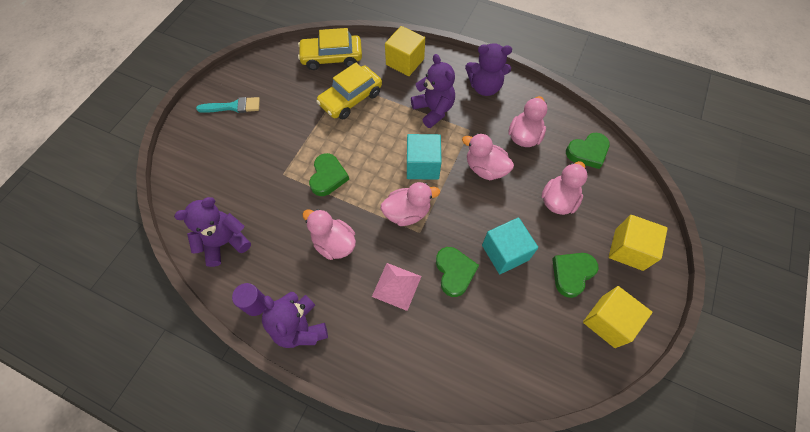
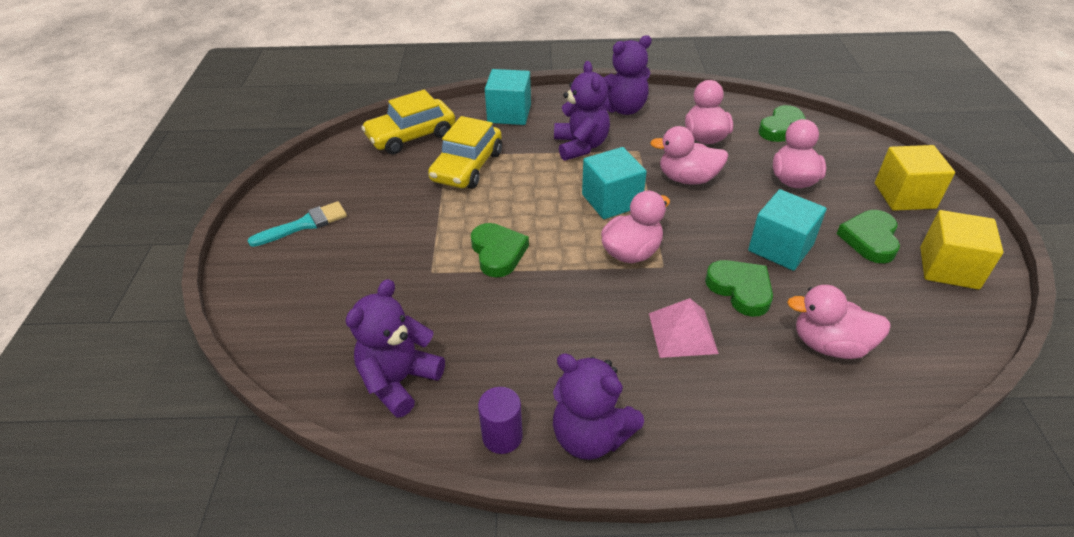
camera: 25 degrees left, 20 degrees down
pink duck [303,209,356,260] -> pink duck moved to [787,285,891,359]
yellow cube [385,26,425,76] -> turquoise cube [485,69,531,125]
purple teddy bear [411,54,455,128] -> purple teddy bear turned 45 degrees clockwise [554,61,610,161]

